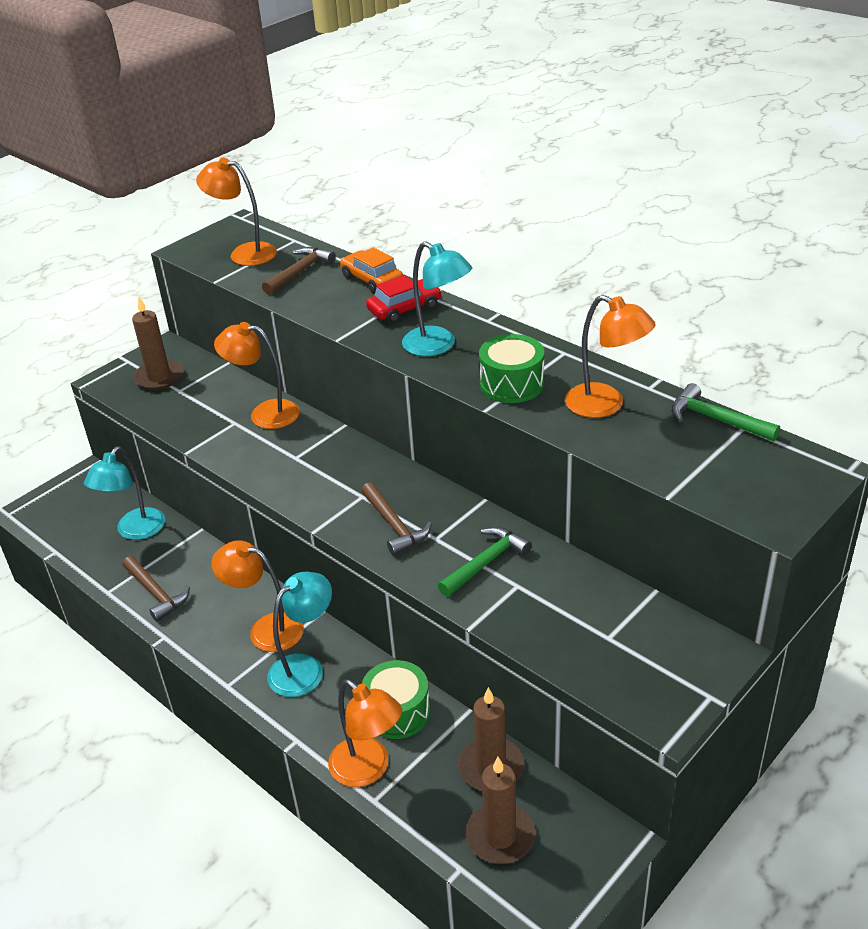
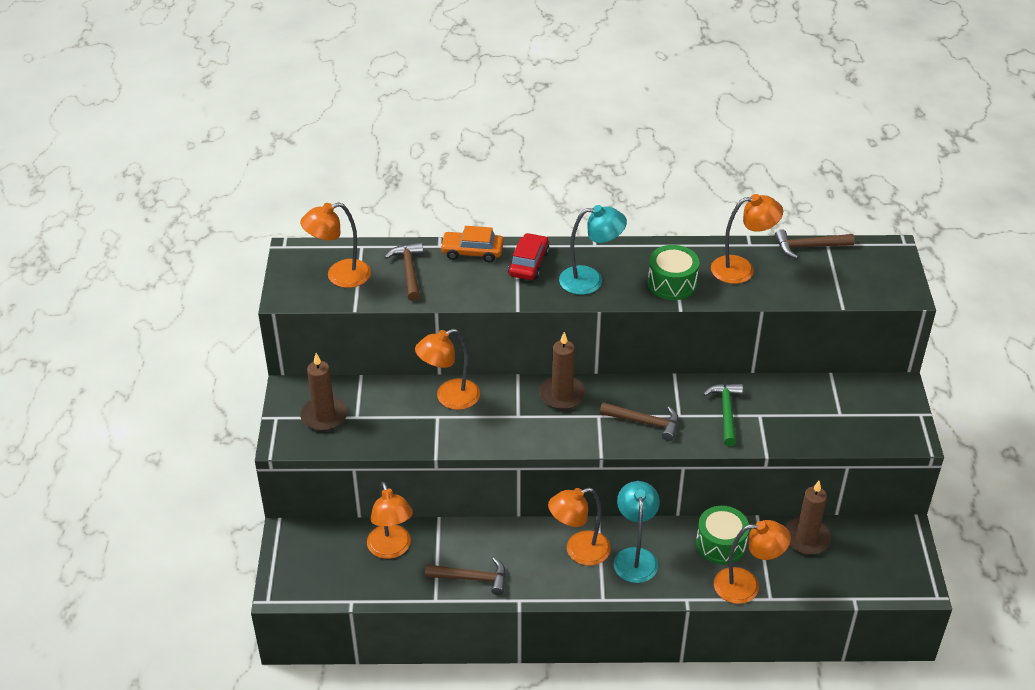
camera: 45 degrees left, 5 degrees up
turquoise lamp [84,447,165,540] -> orange lamp [367,482,413,559]
brown candle [465,757,535,864] -> brown candle moved to [539,332,586,410]
green hammer [671,383,780,441] -> brown hammer [775,229,855,259]

